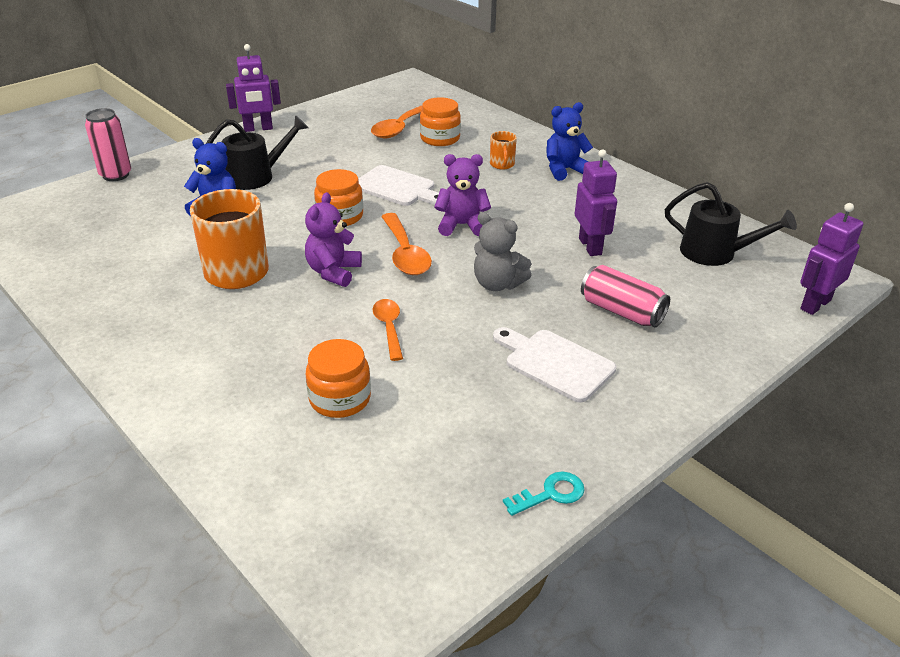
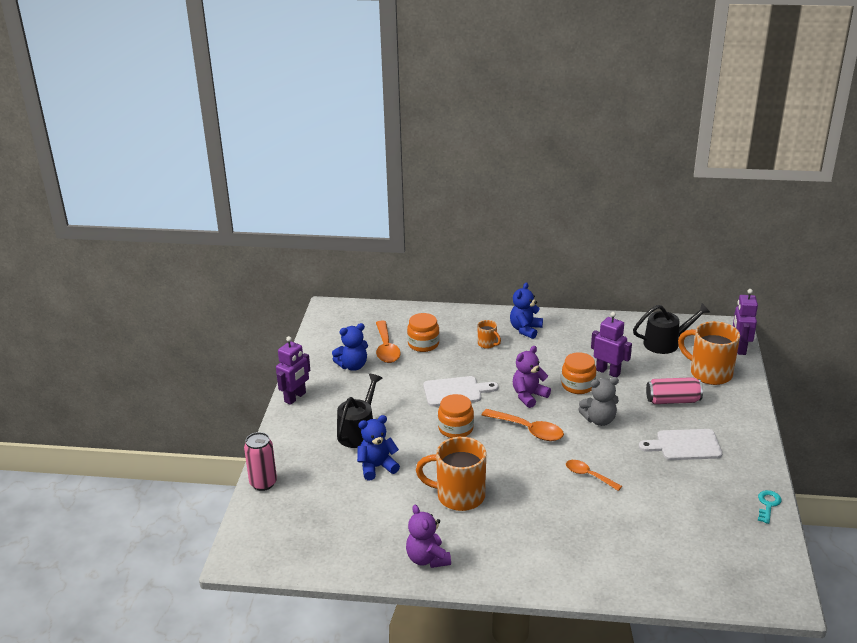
camera: 40 degrees left, 5 degrees down
purple teddy bear [305,192,362,287] -> purple teddy bear moved to [406,505,451,568]
orange jar [306,339,371,418] -> orange jar moved to [561,352,596,394]
none -> blue teddy bear [332,323,368,371]
none -> orange mug [678,321,740,385]

